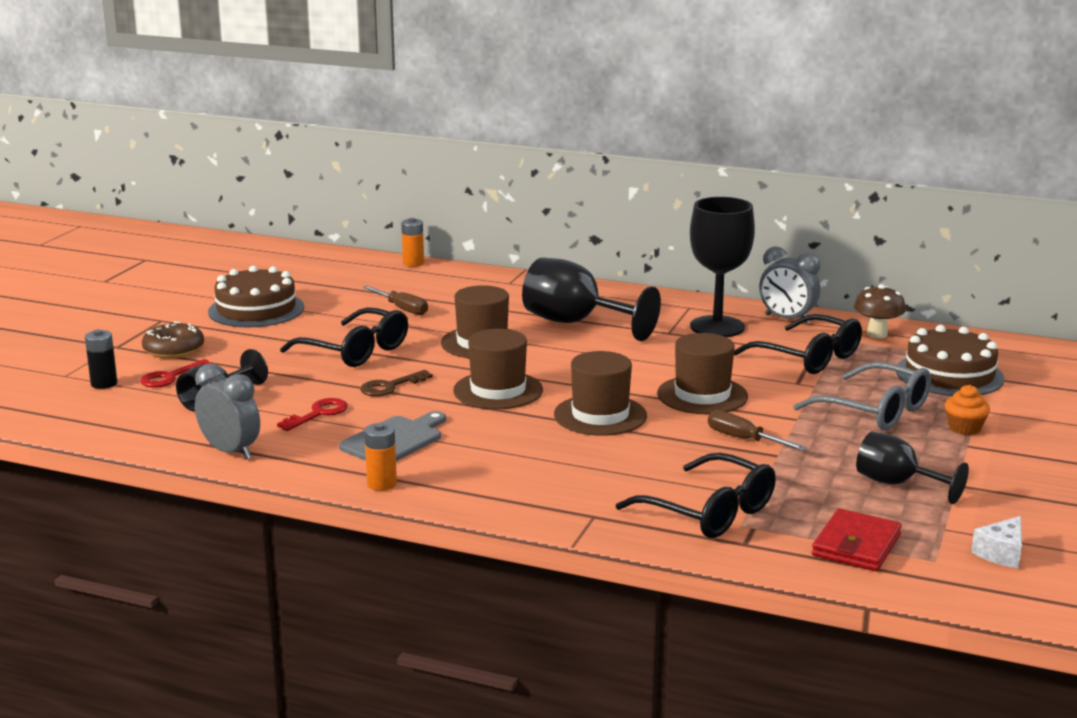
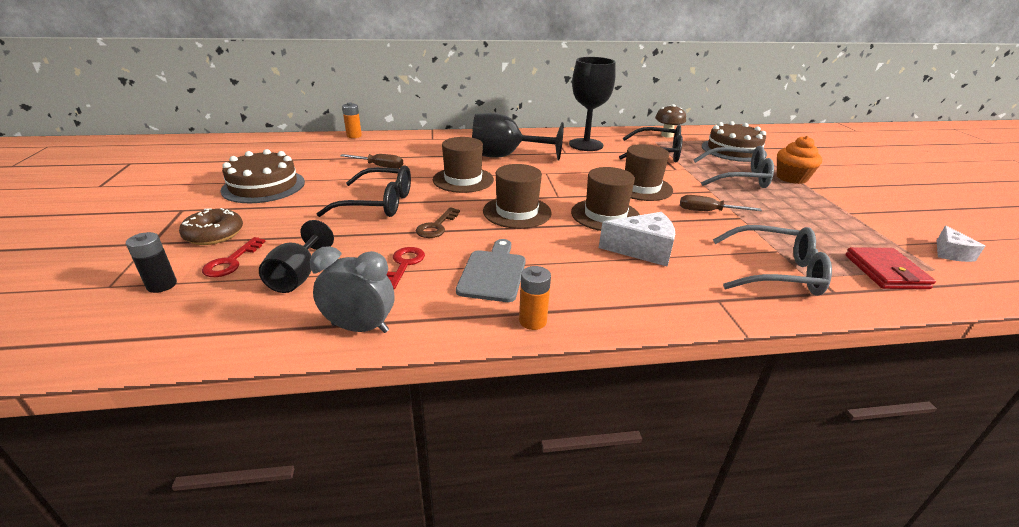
camera: 30 degrees left, 10 degrees up
black glasses [616,453,776,538] -> grey glasses [713,225,832,296]
grey clock [759,246,820,324] -> none
black goblet [856,431,969,504] -> none
orange cupcake [945,385,990,435] -> orange cupcake [777,136,822,184], size x1.50
none -> white cheese [599,212,675,267]

